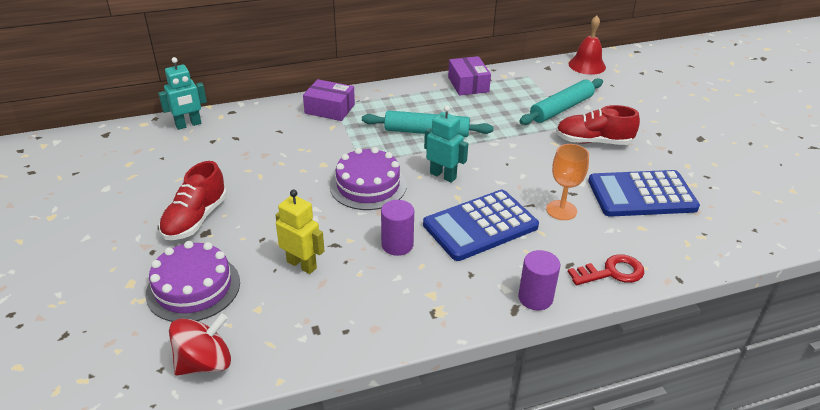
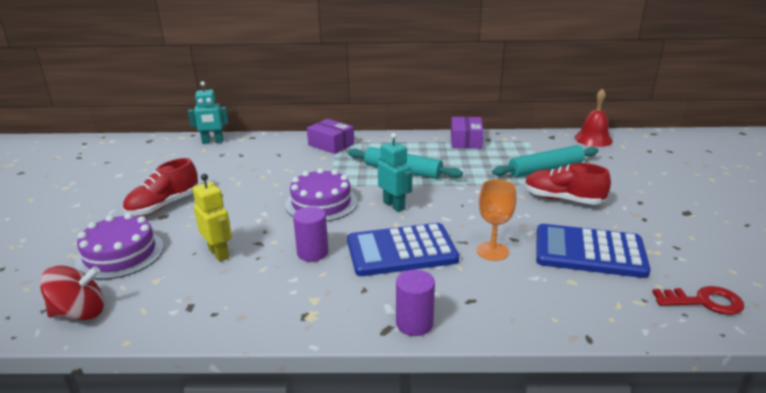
camera: 20 degrees right, 10 degrees down
red key [568,254,644,285] -> red key moved to [652,286,744,315]

